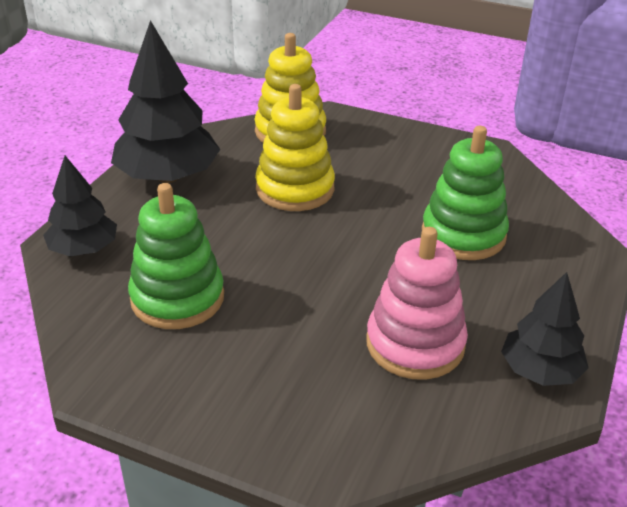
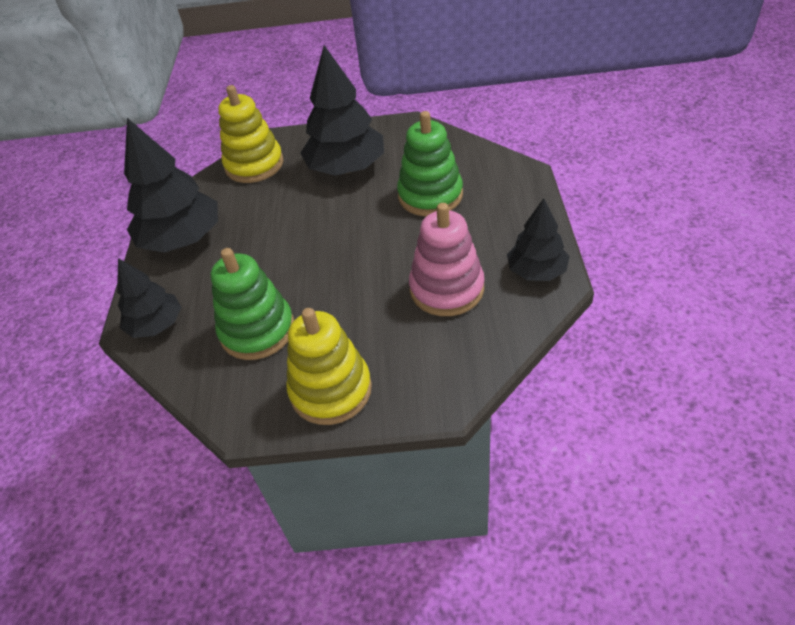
camera: 20 degrees left, 10 degrees up
yellow stacking toy [255,84,335,211] -> yellow stacking toy moved to [286,308,372,425]
none -> black tree [300,45,384,175]

